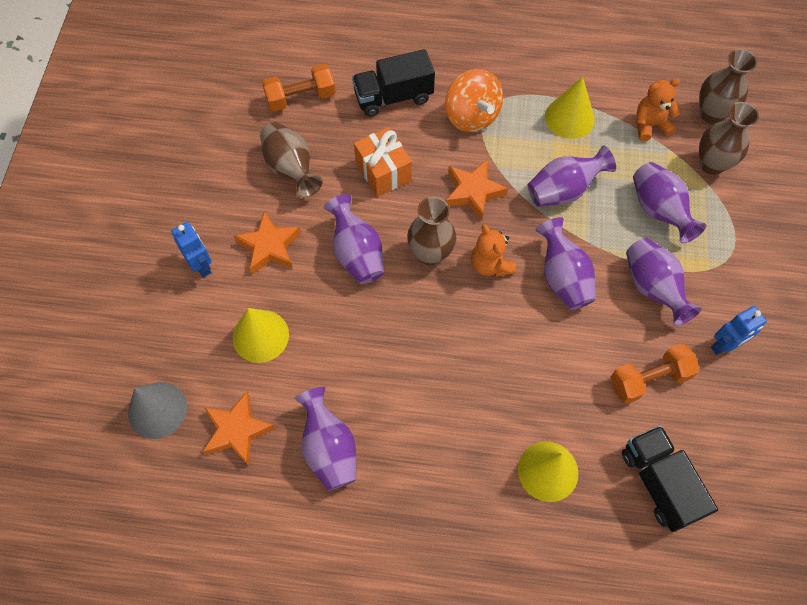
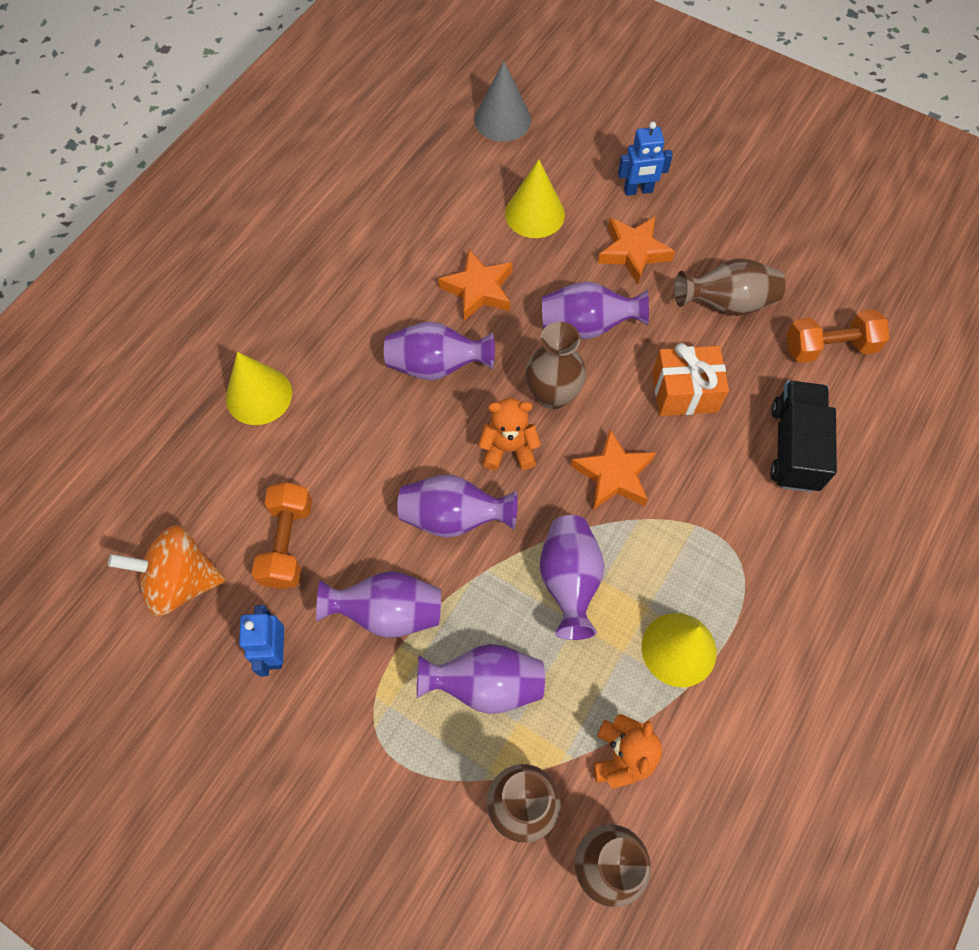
camera: 115 degrees right, 0 degrees up
orange star [202,392,275,466] -> orange star moved to [438,249,513,321]
orange dumbbell [262,64,336,112] -> orange dumbbell turned 75 degrees clockwise [787,309,889,363]
purple vase [294,387,356,491] -> purple vase moved to [384,321,495,380]
orange spinning top [445,69,503,132] -> orange spinning top moved to [108,525,226,616]
black truck [622,425,718,532] -> none

